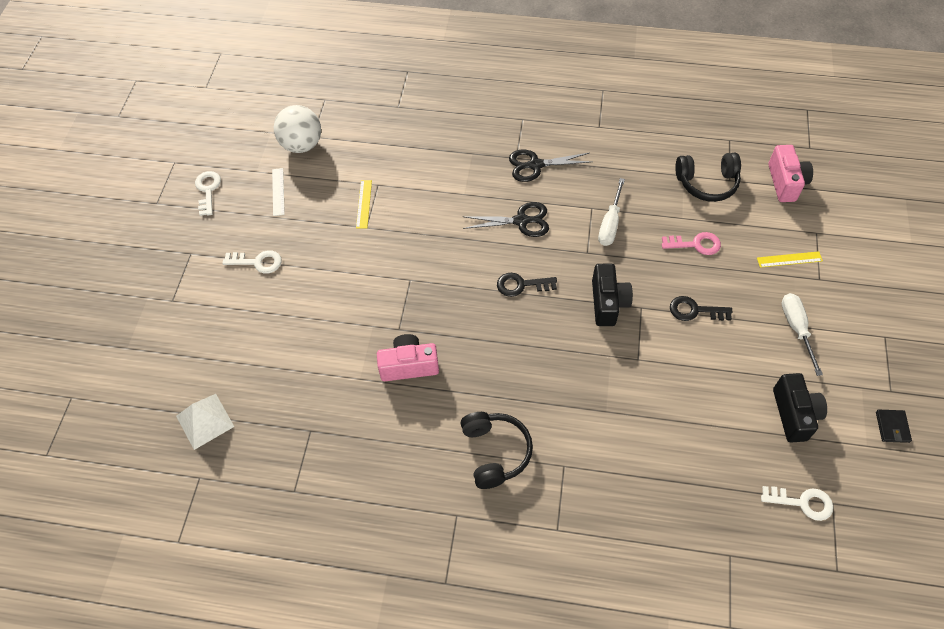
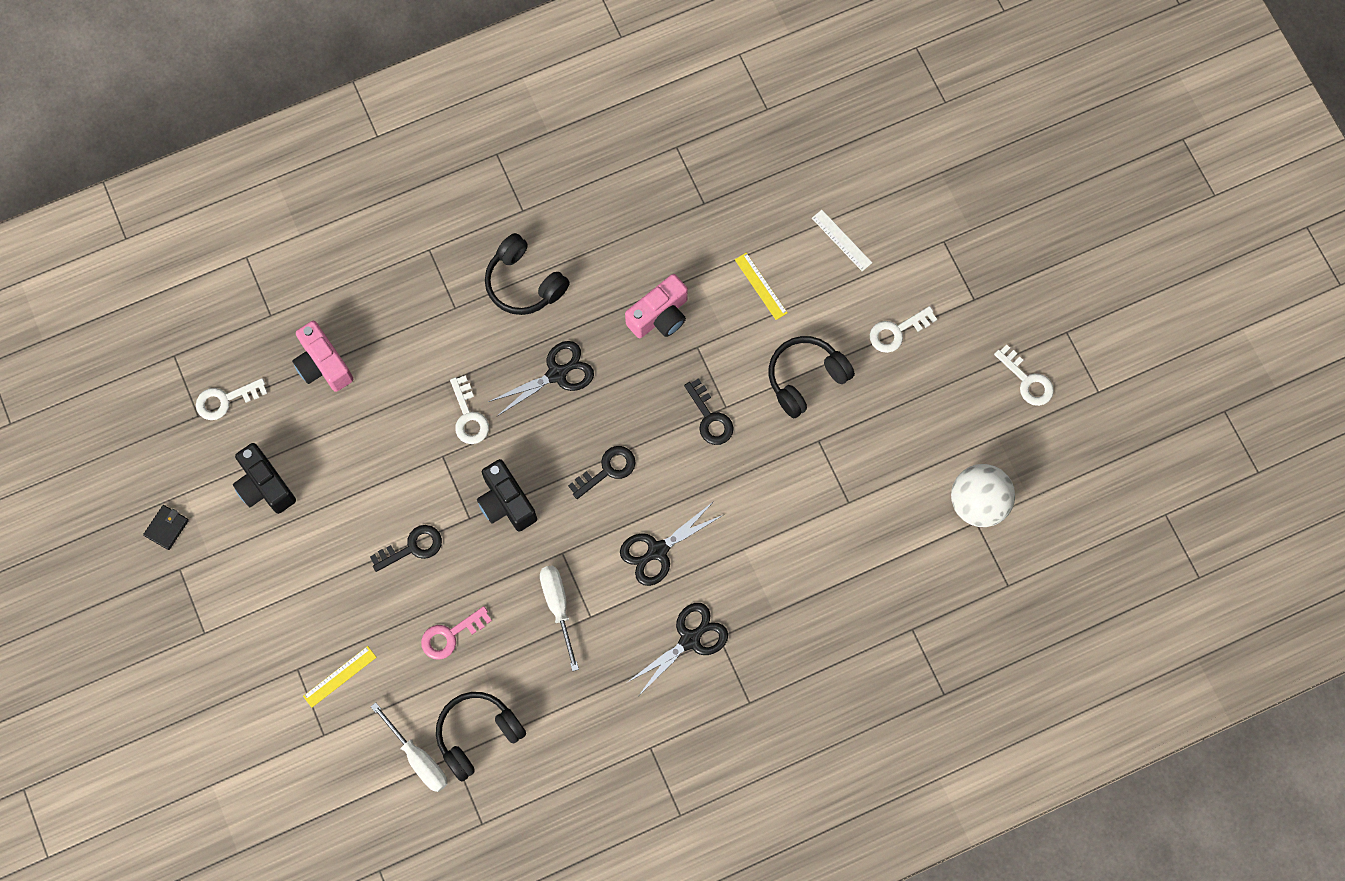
camera: 145 degrees right, 15 degrees up
white pyramid [176,394,234,450] -> none
white ruler [272,168,285,216] -> white ruler moved to [812,210,872,271]
yellow ruler [356,180,372,229] -> yellow ruler moved to [735,253,788,320]
pink camera [768,145,813,202] -> pink camera moved to [292,321,353,392]
white screwdriver [782,293,823,376] -> white screwdriver moved to [371,702,447,792]
black wallet [876,410,912,443] -> black wallet turned 60 degrees clockwise [143,505,189,550]
none -> white key [450,375,489,444]
none -> black scissors [488,341,594,416]
none -> black key [684,378,733,445]
none -> black headphones [769,336,855,418]

